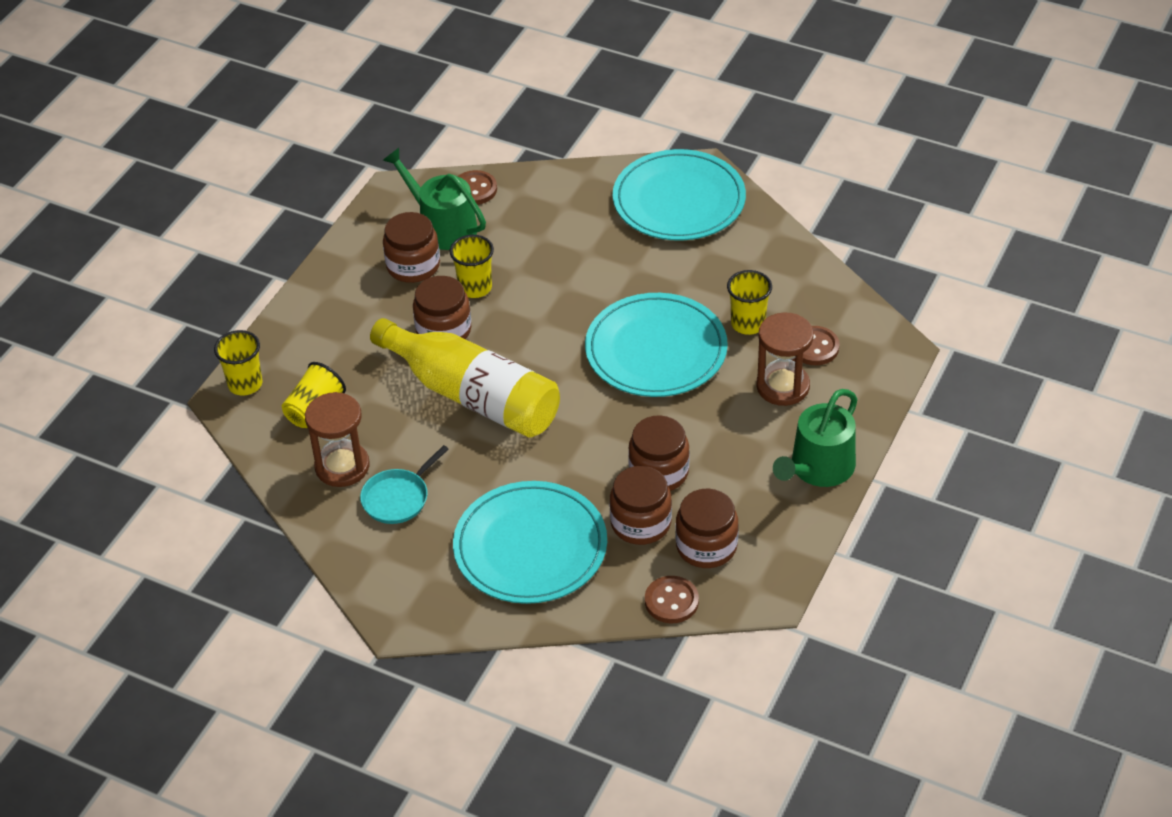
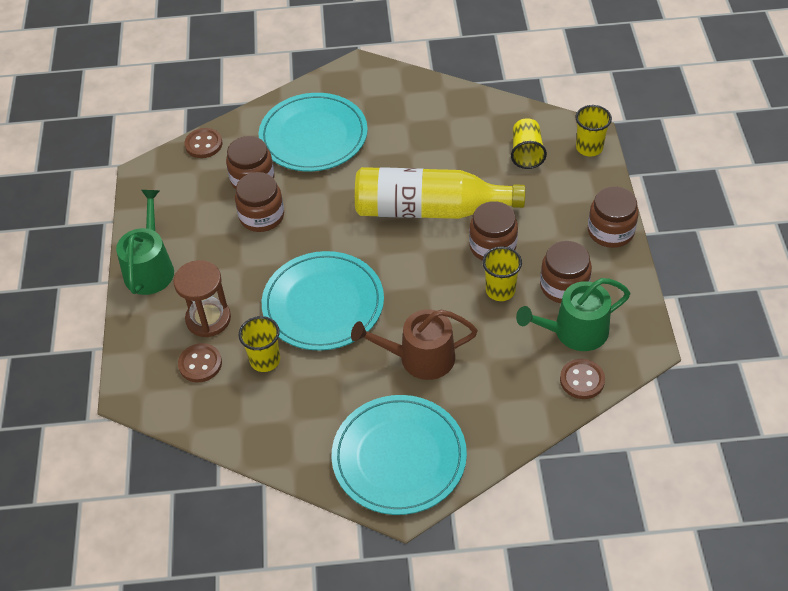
camera: 150 degrees right, 5 degrees up
brown hourglass [305,392,370,487] -> none
turquoise pan [360,445,449,524] -> none
green watering can [383,148,486,250] -> green watering can turned 150 degrees clockwise [516,278,630,351]
brown jar [676,489,739,568] -> brown jar moved to [588,186,639,248]
none -> brown watering can [351,309,478,380]

